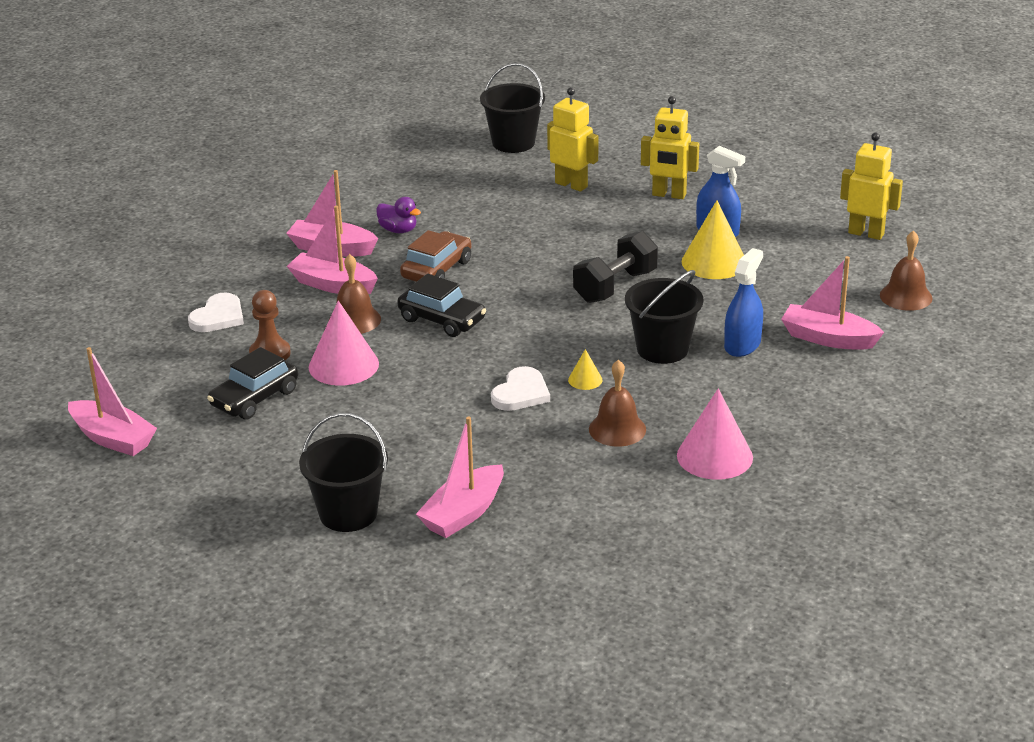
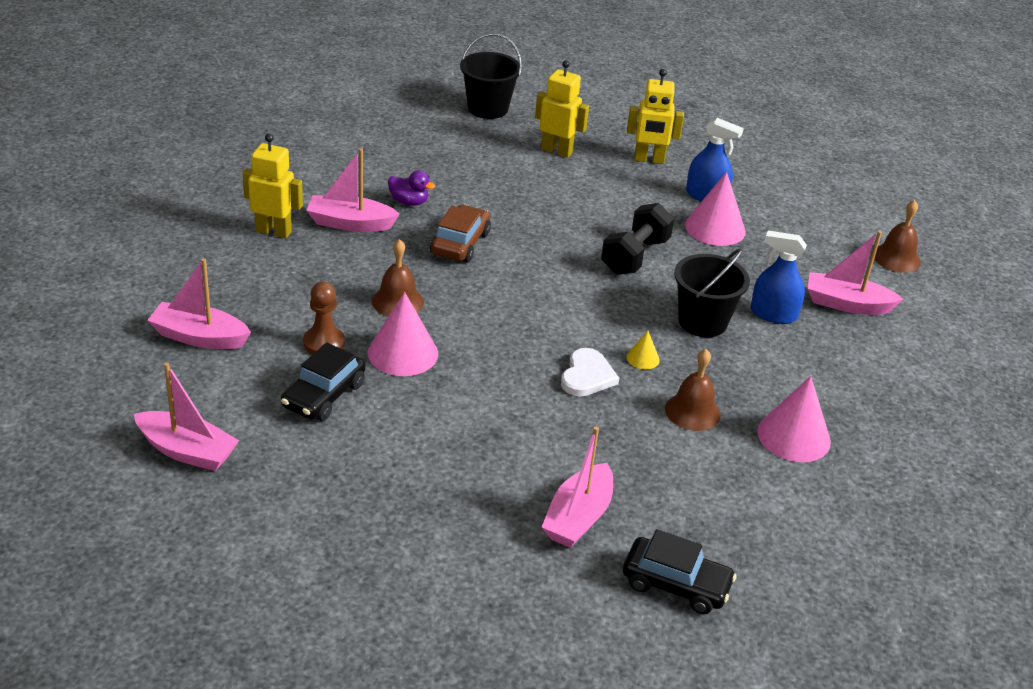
camera: 15 degrees left, 5 degrees up
white heart [188,293,244,332] -> none
pink boat [287,206,378,294] -> pink boat moved to [147,258,251,349]
black bucket [299,413,388,532] -> none
black car [397,274,486,337] -> black car moved to [623,529,737,614]
yellow cone [682,200,744,279] -> pink cone [685,172,746,246]
blue spray bottle [724,248,763,357] -> blue spray bottle turned 90 degrees counterclockwise [751,231,807,324]
yellow robot [840,133,903,240] -> yellow robot moved to [243,134,303,238]

